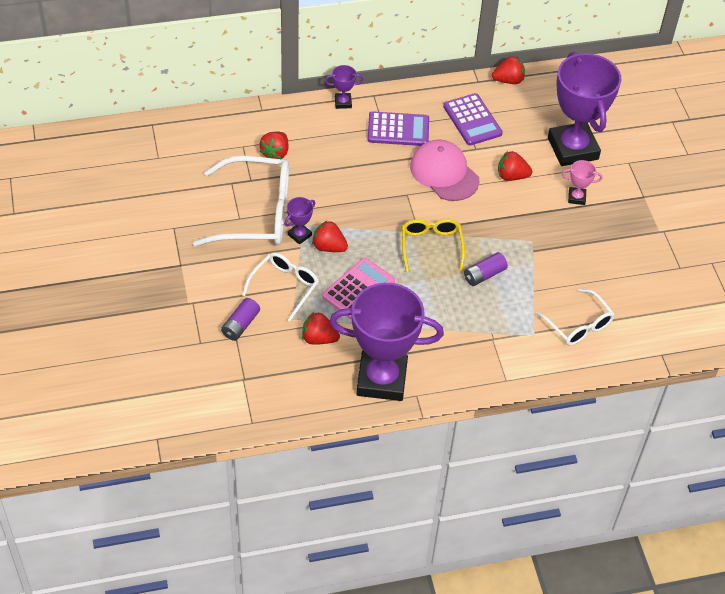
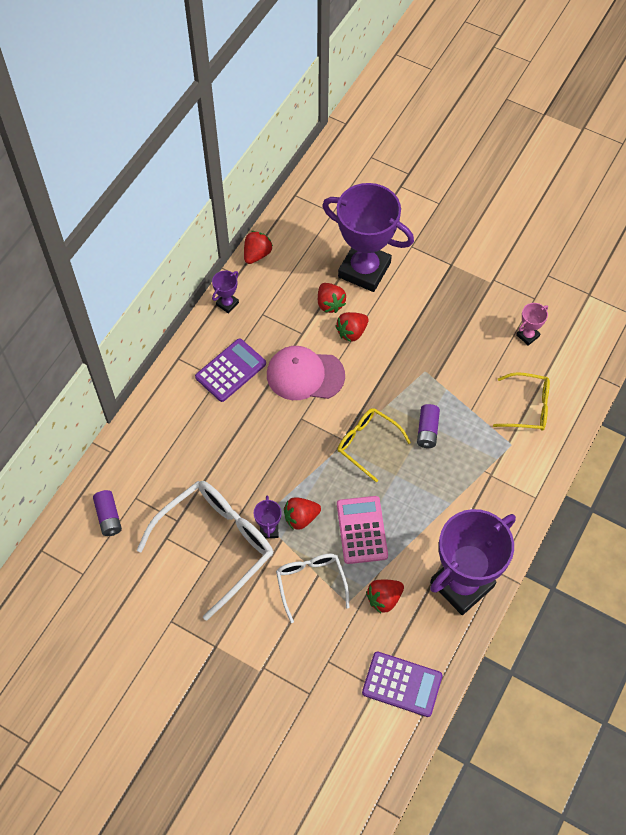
camera: 45 degrees left, 10 degrees up
purple battery [221,298,260,341] -> purple battery moved to [93,490,122,536]
red strawberry [260,131,288,159] -> red strawberry moved to [318,283,346,313]
purple trophy [325,65,363,109] -> purple trophy moved to [212,270,239,313]
purple calculator [443,93,503,145] -> purple calculator moved to [362,651,443,717]
white glasses [535,289,614,346] -> yellow glasses [493,372,550,431]
pink trophy [562,160,602,205] -> pink trophy moved to [516,303,548,346]

